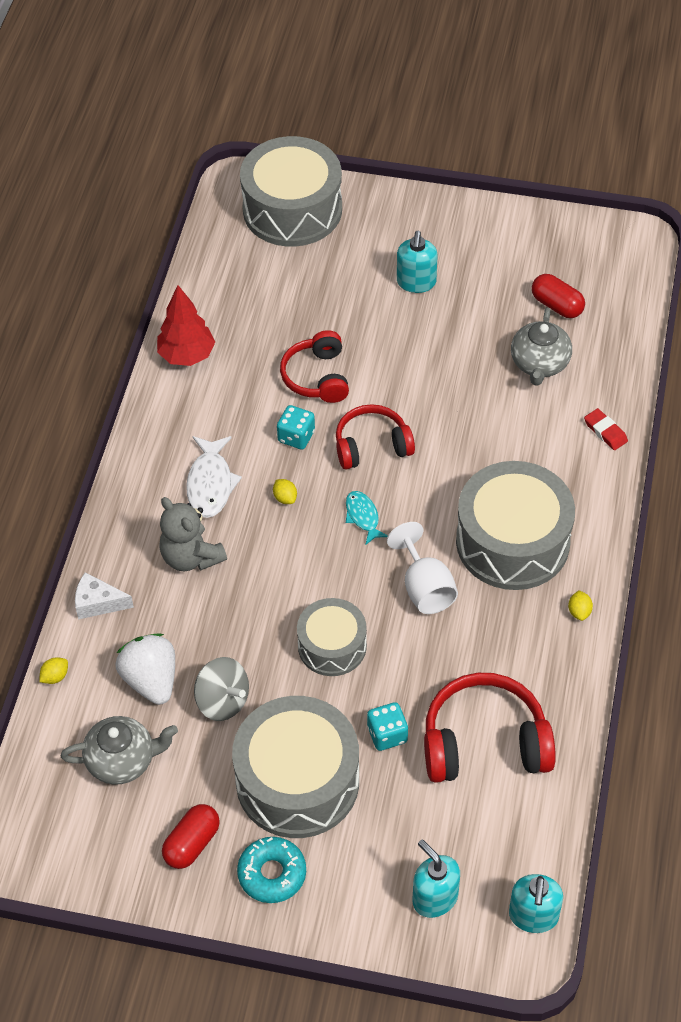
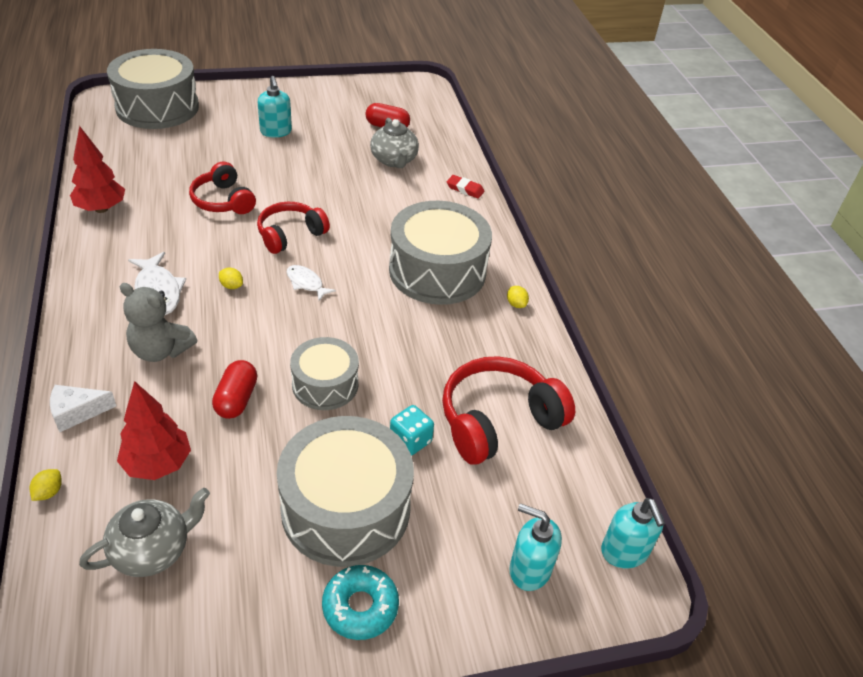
camera: 30 degrees left, 10 degrees down
white strawberry [116,633,175,705] -> red tree [117,381,191,480]
red capsule [162,804,220,869] -> red capsule moved to [212,360,257,419]
grey spinning top [194,657,249,721] -> none
turquoise dice [277,405,315,449] -> none
turquoise fish [346,491,388,545] -> white fish [287,265,336,301]
white goblet [387,522,458,614] -> none

